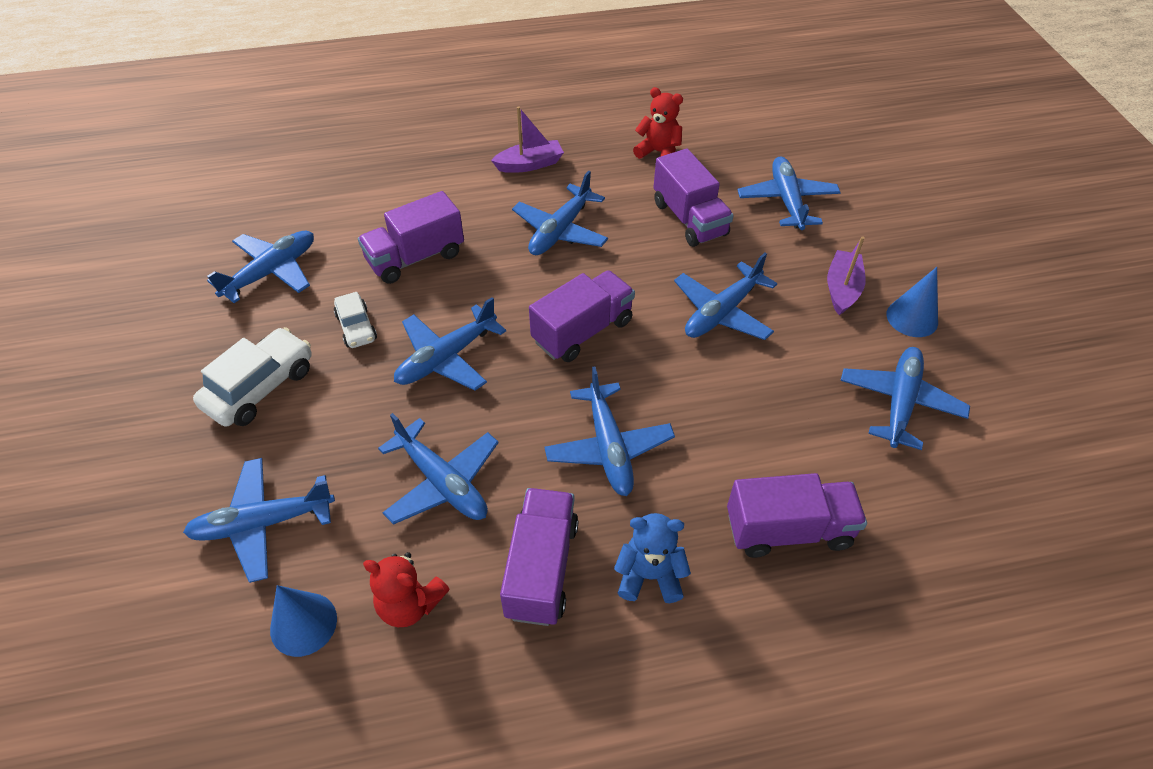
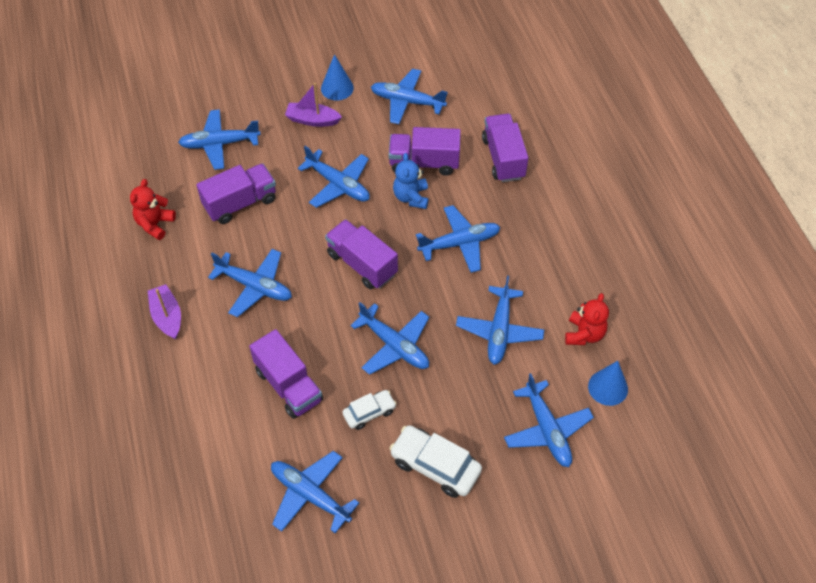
camera: 95 degrees left, 5 degrees up
blue plane [378,413,499,525] -> blue plane turned 150 degrees clockwise [456,276,544,365]
purple truck [500,488,579,626] -> purple truck moved to [389,127,461,176]
blue teddy bear [614,513,691,603] -> blue teddy bear moved to [393,153,428,209]

